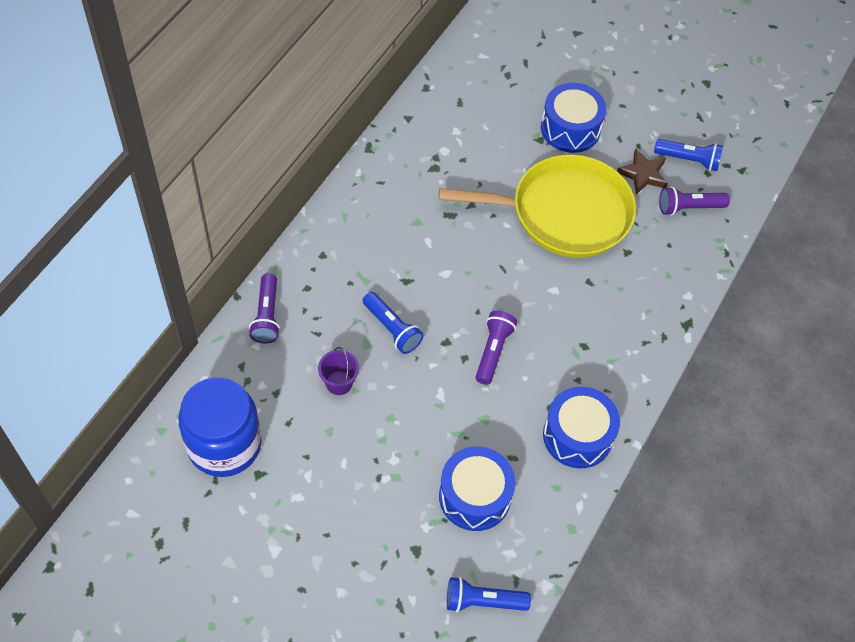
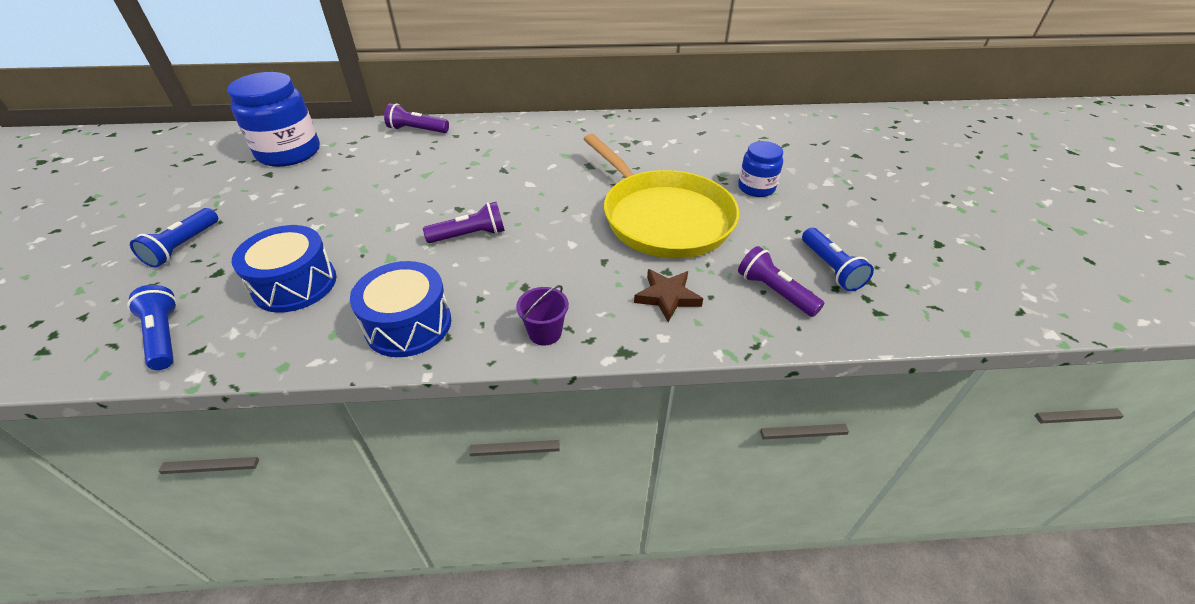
camera: 60 degrees right, 15 degrees down
purple flashlight [249,273,280,343] -> purple flashlight turned 45 degrees clockwise [384,103,449,133]
purple bucket [318,347,359,395] -> purple bucket moved to [516,285,569,346]
blue flashlight [363,292,424,354] -> blue flashlight moved to [130,208,218,268]
blue drum [541,83,606,153] -> blue jar [738,141,783,197]
brown star [617,148,668,195] -> brown star moved to [634,269,703,322]

